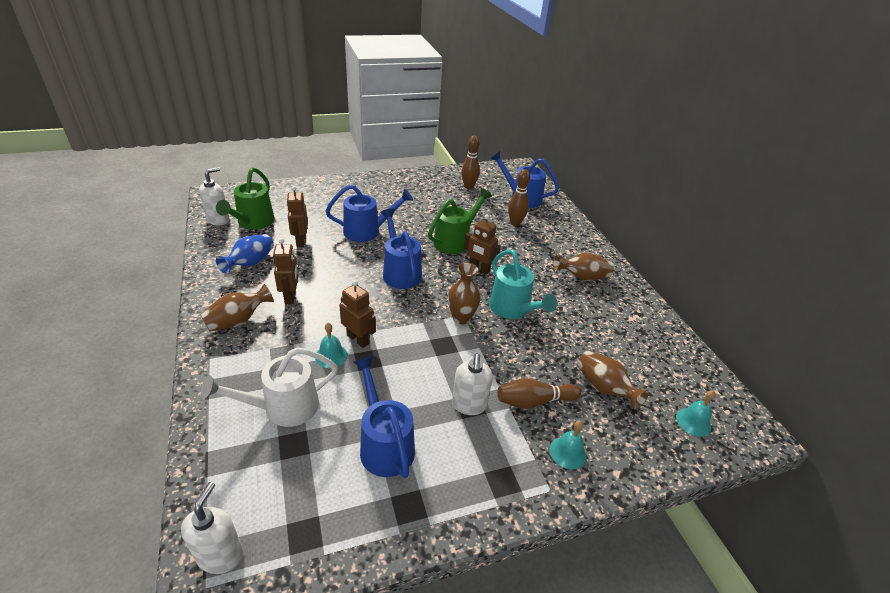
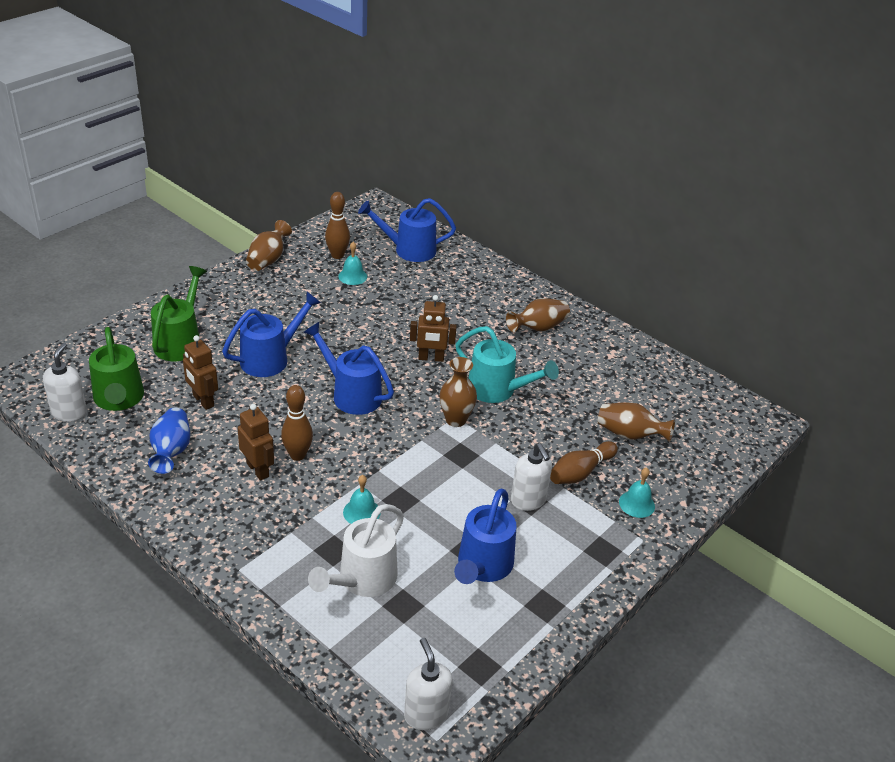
camera: 30 degrees left, 0 degrees up
brown vase [200,284,274,331] -> brown vase moved to [246,220,292,271]
brown robot [339,280,376,348] -> none
blue watering can [354,356,415,478] -> blue watering can turned 105 degrees counterclockwise [454,489,516,584]
green watering can [428,188,492,254] -> green watering can moved to [151,266,207,361]
brown bowling pin [508,169,530,226] -> brown bowling pin moved to [281,385,313,461]
turquoise bell [676,390,715,437] -> turquoise bell moved to [338,242,367,285]

